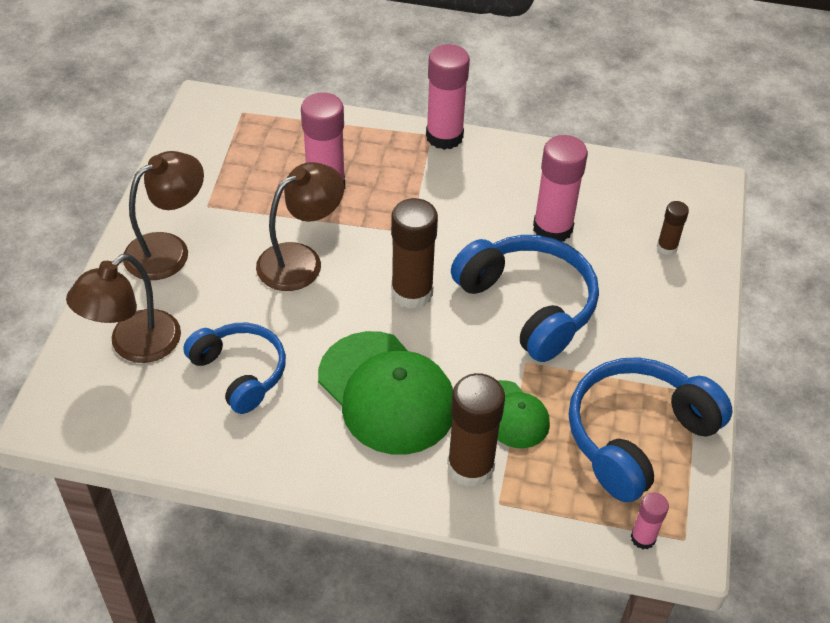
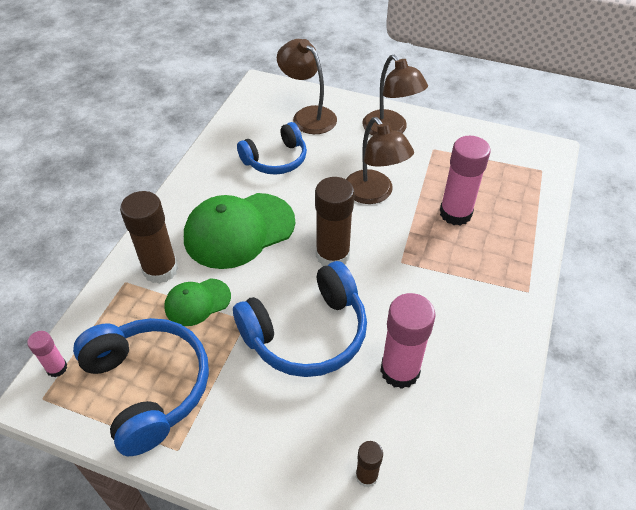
camera: 100 degrees right, 0 degrees up
pink glue stick [426,44,470,150] -> none

